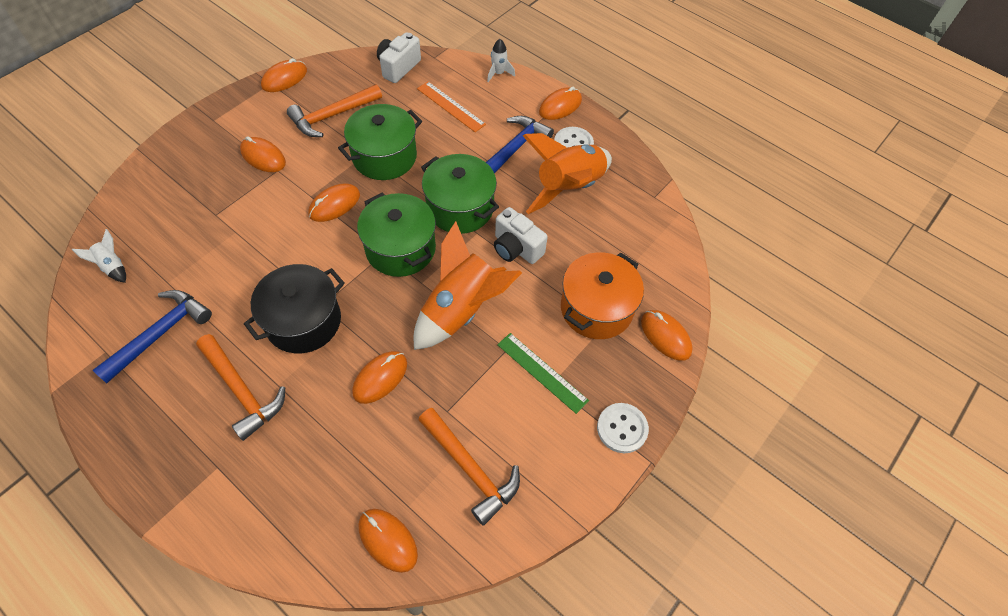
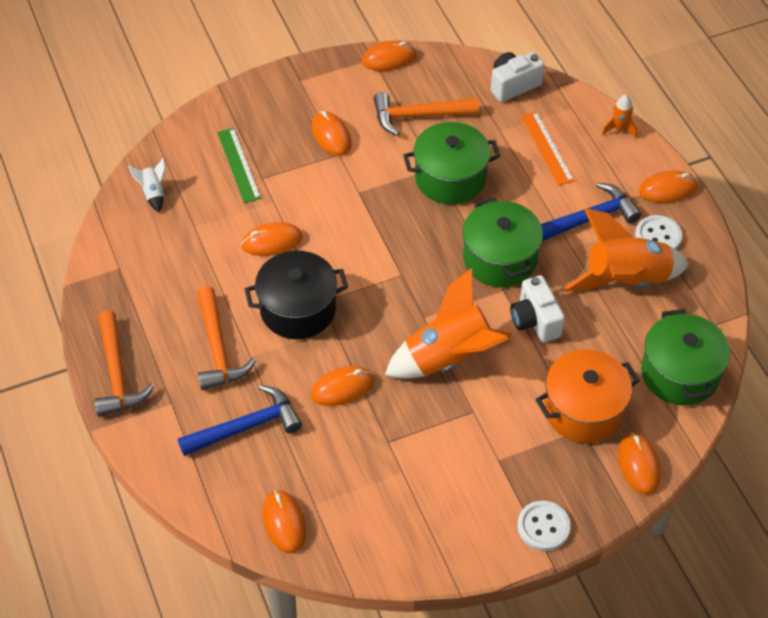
camera: 30 degrees right, 5 degrees down
blue hammer [93,290,212,383] -> blue hammer moved to [178,385,302,456]
orange mouse [308,183,360,222] -> orange mouse moved to [241,222,303,256]
green pot [357,193,436,277] -> green pot moved to [641,309,730,406]
orange hammer [418,408,520,526] -> orange hammer moved to [94,310,154,417]
white rocket [487,39,515,82] -> orange rocket [602,95,637,138]
green ruler [497,333,589,414] -> green ruler moved to [217,128,261,203]

